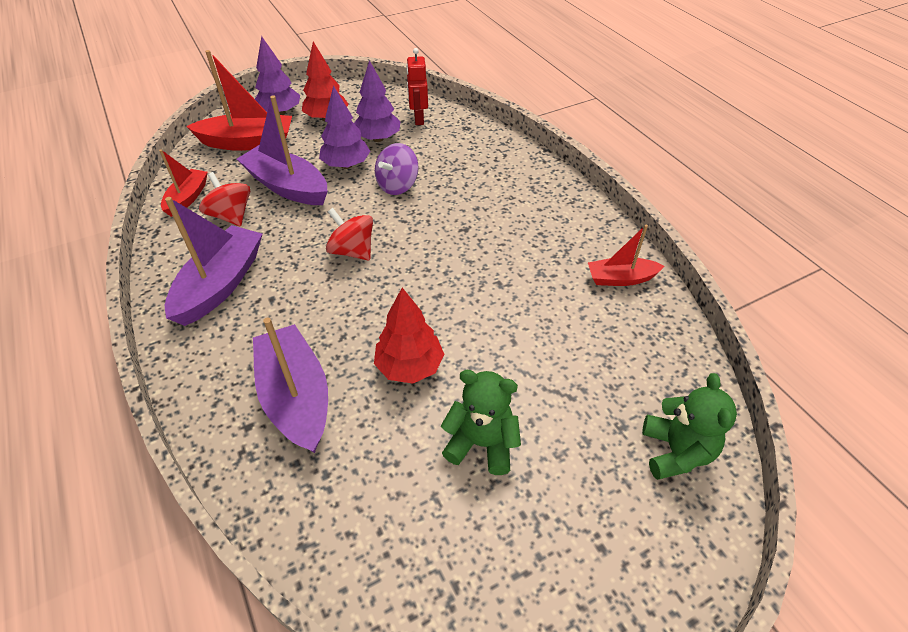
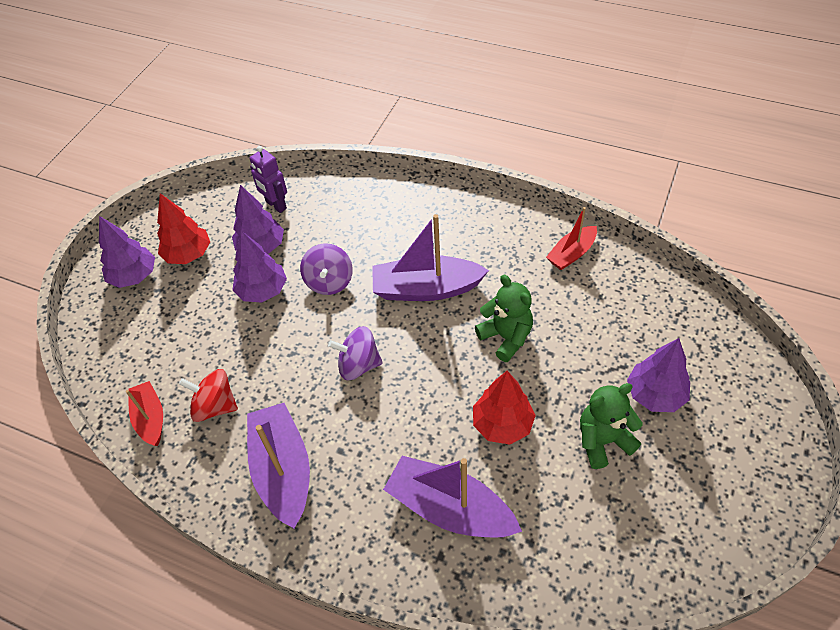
camera: 35 degrees left, 5 degrees up
red boat [186,50,292,151] -> none
purple boat [237,95,327,205] -> purple boat moved to [372,214,489,301]
red spinning top [326,208,373,260] -> purple spinning top [328,326,383,380]
red robot [406,48,428,125] -> purple robot [250,146,287,213]
green teddy bear [642,373,737,480] -> green teddy bear moved to [475,275,533,362]
none -> purple tree [627,338,690,412]

